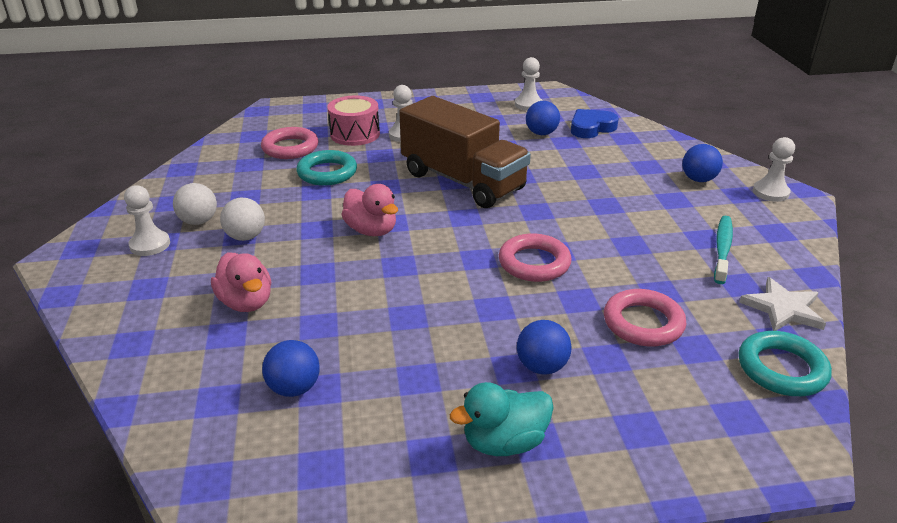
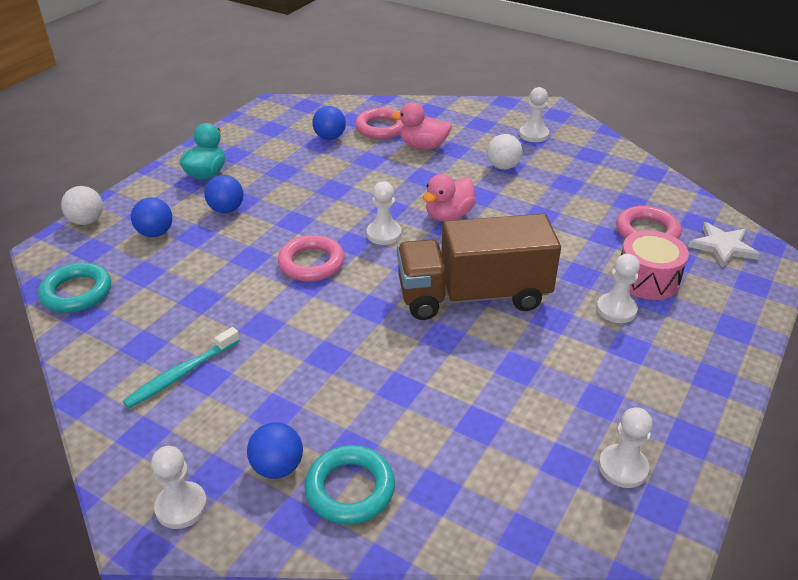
camera: 130 degrees right, 5 degrees up
white ball [173,183,217,225] -> white ball moved to [61,186,103,225]
turquoise ring [296,150,357,186] -> turquoise ring moved to [304,445,395,525]
pink duck [341,184,398,236] -> pink duck turned 45 degrees counterclockwise [423,174,476,221]
blue ball [526,101,560,135] -> blue ball moved to [131,197,172,237]
blue heart [571,109,619,138] -> none
pink ring [604,289,686,347] -> pink ring moved to [355,108,404,139]
turquoise toothbrush [714,216,733,284] -> turquoise toothbrush turned 75 degrees clockwise [123,327,240,408]
white star [739,277,826,331] -> white star moved to [688,222,760,268]
none -> white pawn [366,181,402,245]

